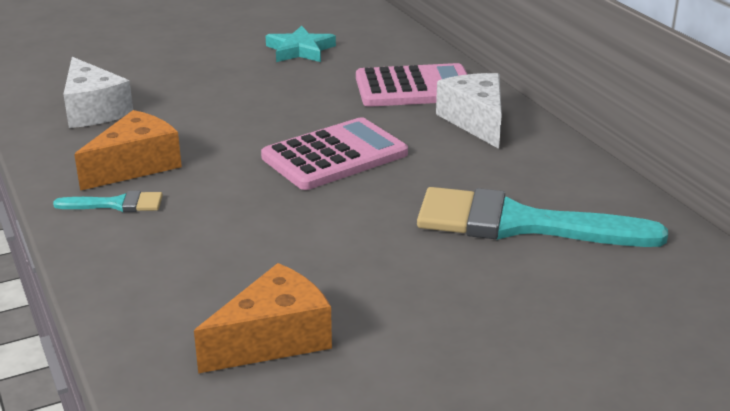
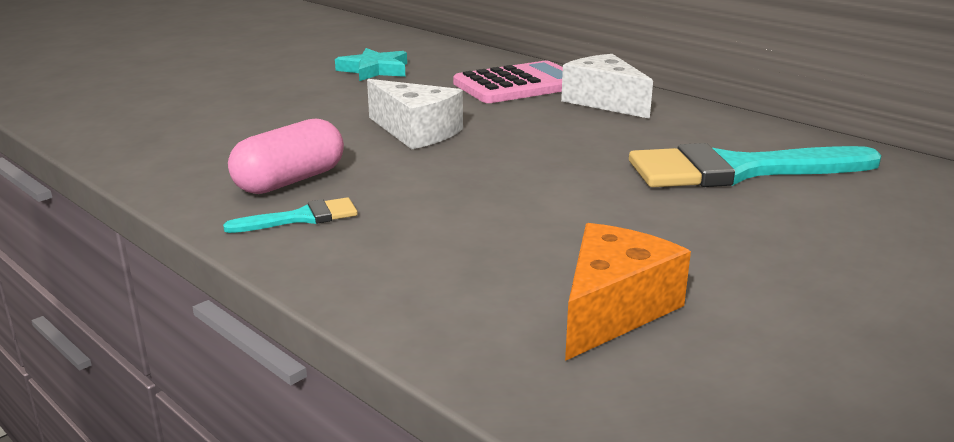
camera: 20 degrees left, 5 degrees down
white cheese [63,57,133,128] -> white cheese moved to [367,79,463,149]
orange cheese [74,110,182,191] -> pink capsule [228,118,344,194]
pink calculator [261,117,408,190] -> none

